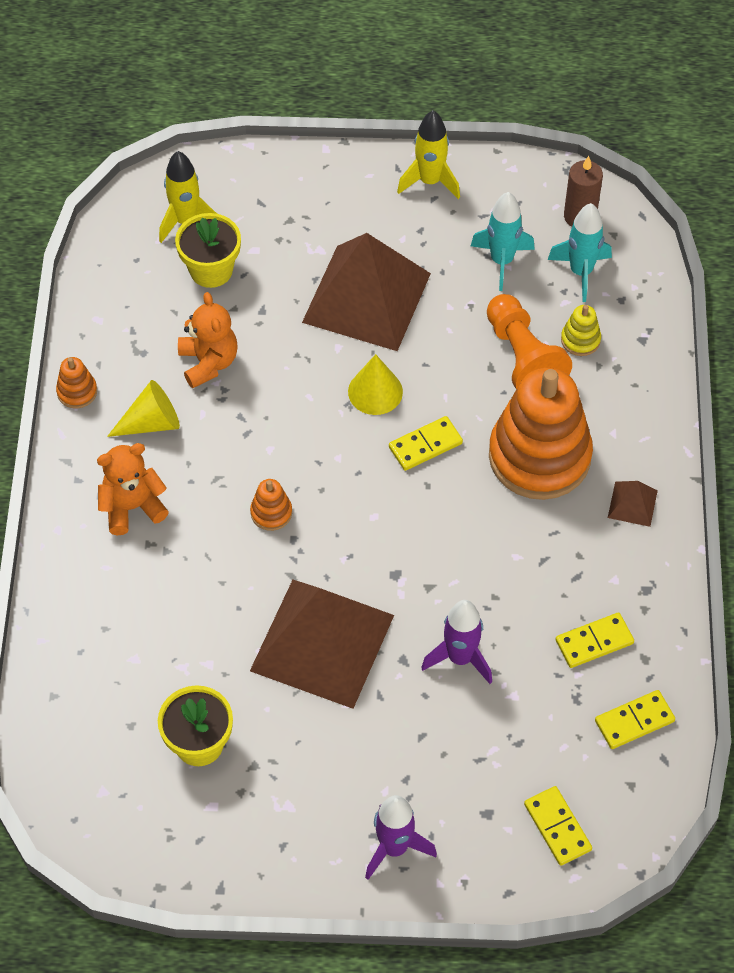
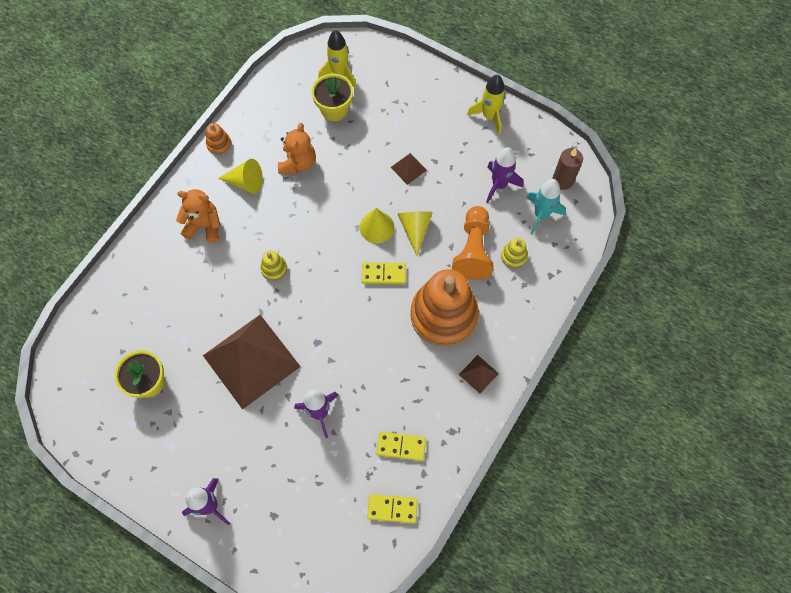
camera: 30 degrees right, 10 degrees up
orange stacking toy [250,479,292,531] -> yellow stacking toy [260,250,287,281]
brown pyramid [302,233,431,351] -> brown pyramid [391,153,427,185], size x0.40
turquoise rocket [471,192,535,291] -> purple rocket [486,147,523,203]
yellow domino [524,786,592,866] -> none
none -> yellow cone [398,211,433,256]

